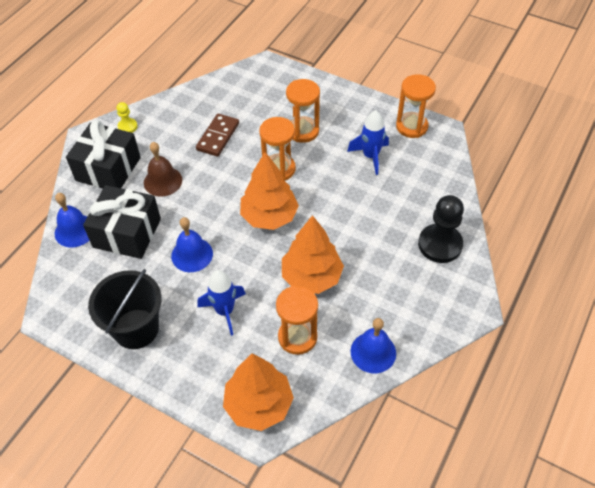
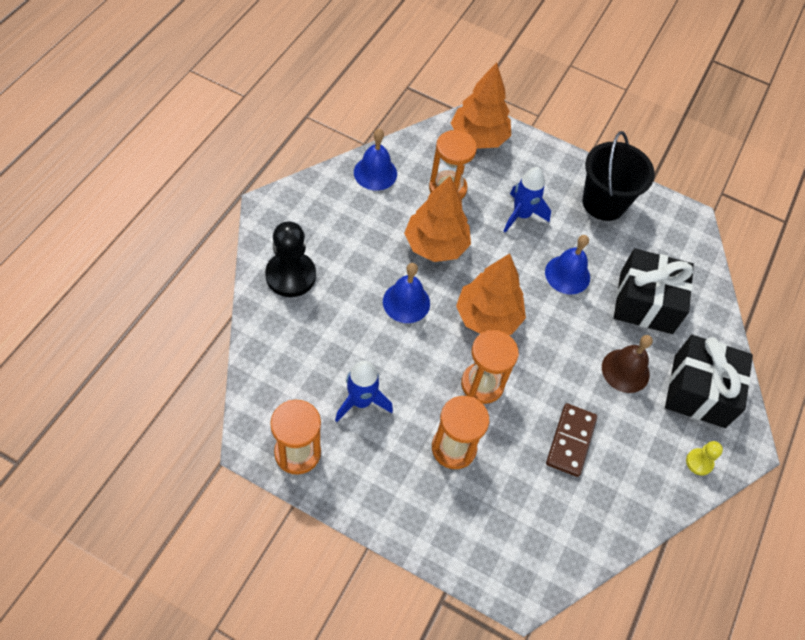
camera: 170 degrees right, 5 degrees up
blue bell [55,193,89,248] -> blue bell moved to [383,263,430,323]

